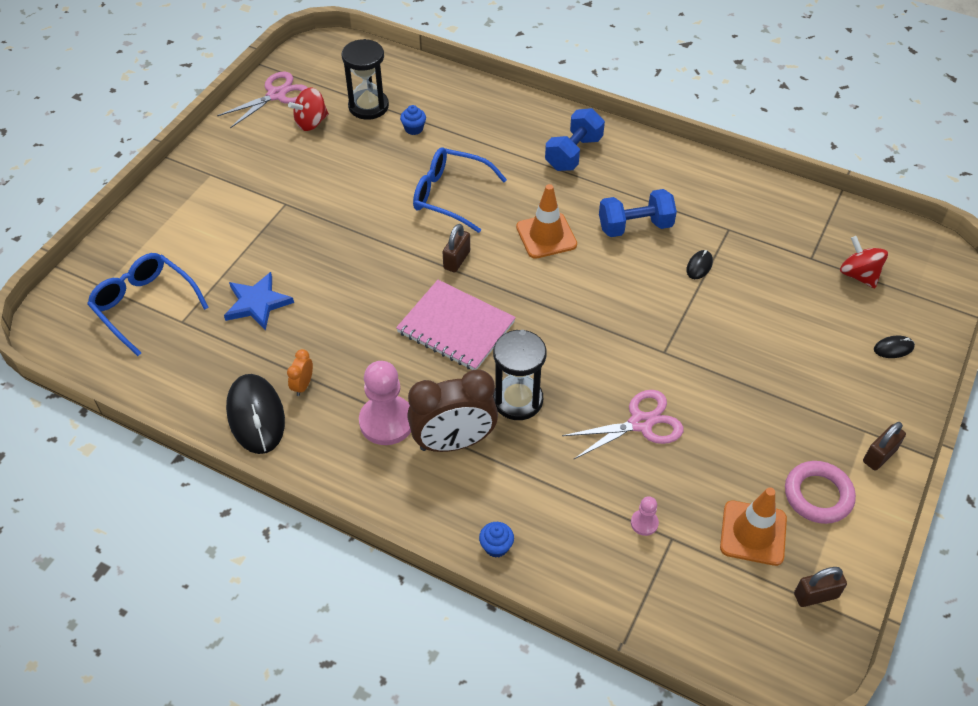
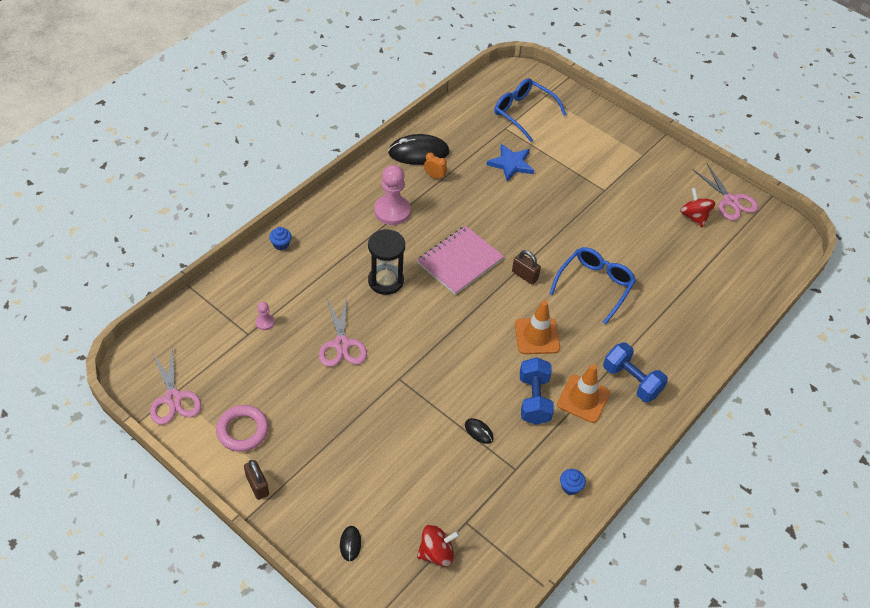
camera: 100 degrees right, 0 degrees up
blue glasses [87,253,209,356] -> blue glasses turned 105 degrees counterclockwise [494,78,567,142]
black hourglass [342,39,389,120] -> none
blue cupcake [400,105,426,135] -> blue cupcake moved to [560,469,586,495]
brown clock [407,370,498,452] -> none
orange traffic cone [720,487,787,566] -> orange traffic cone moved to [557,364,610,423]
brown padlock [794,567,847,607] -> pink scissors [150,346,201,425]

